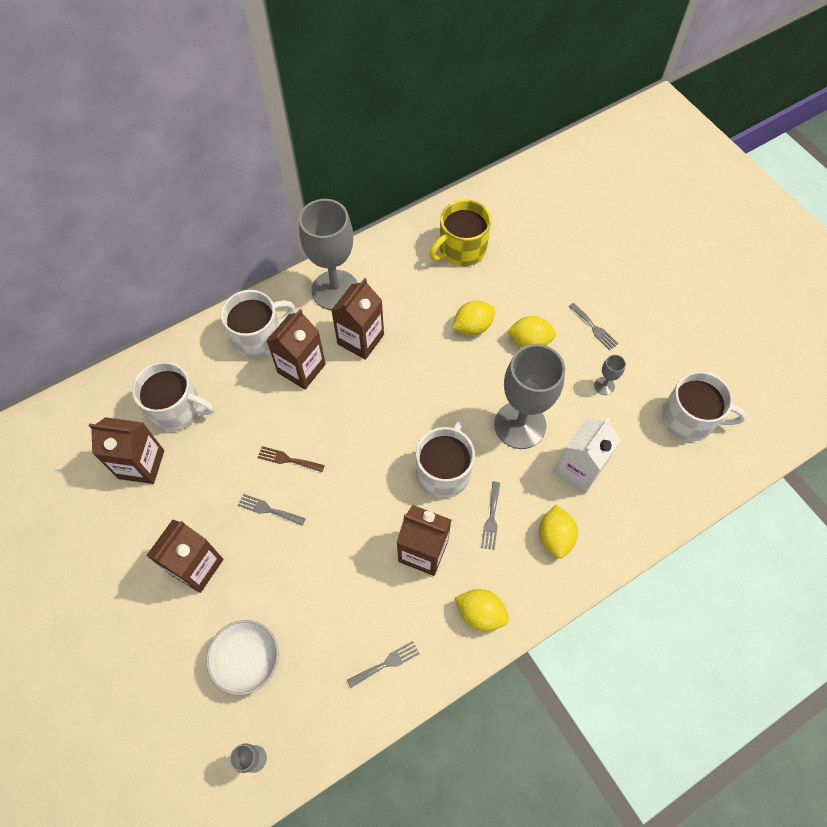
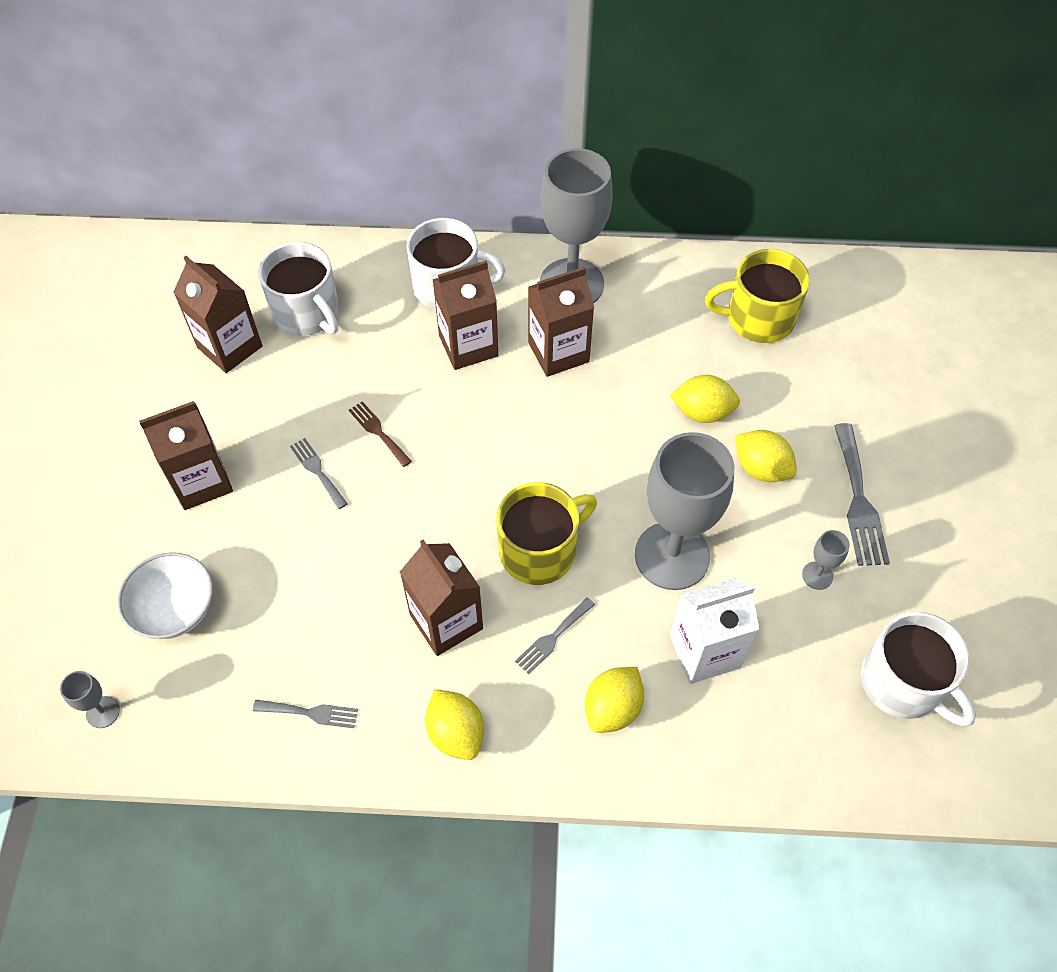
camera: 35 degrees right, 5 degrees down
white mug [416,419,475,498] -> yellow mug [497,482,597,585]
grey fork [569,303,618,350] -> grey fork [834,423,890,566], size x1.72

